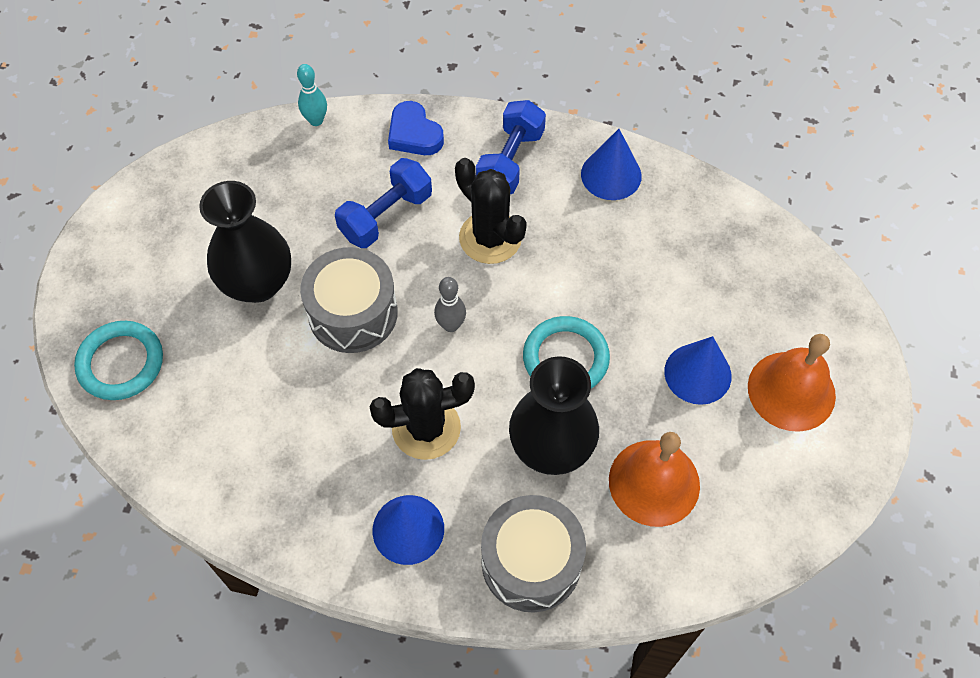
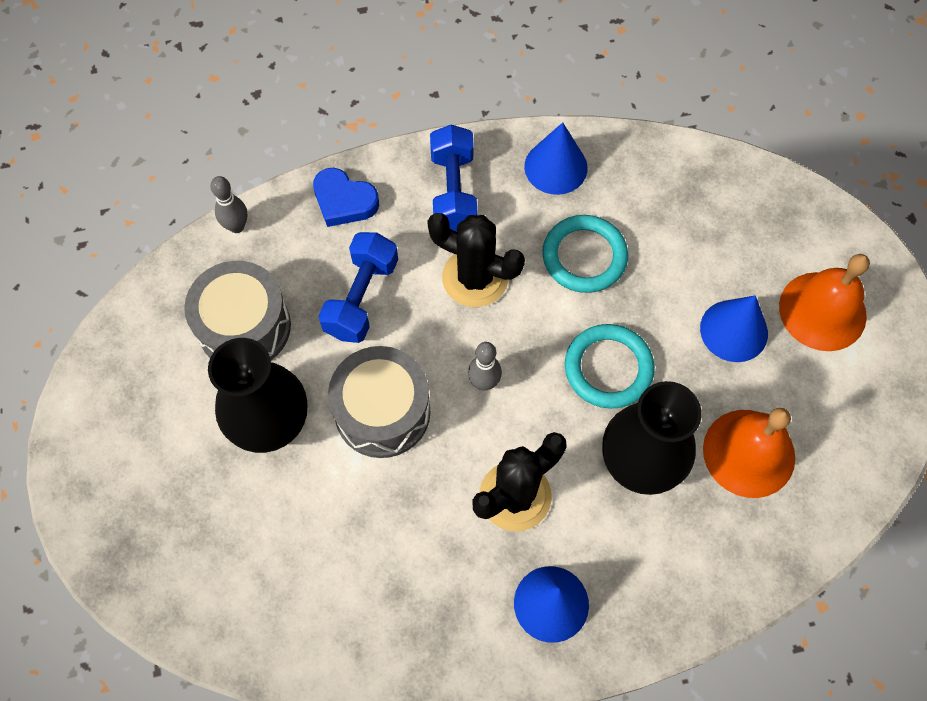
camera: 25 degrees left, 5 degrees up
turquoise ring [74,321,163,400] -> turquoise ring moved to [542,215,628,293]
turquoise bowling pin [297,64,327,126] -> grey bowling pin [210,176,248,233]
grey drum [481,495,586,613] -> grey drum moved to [184,261,291,360]

